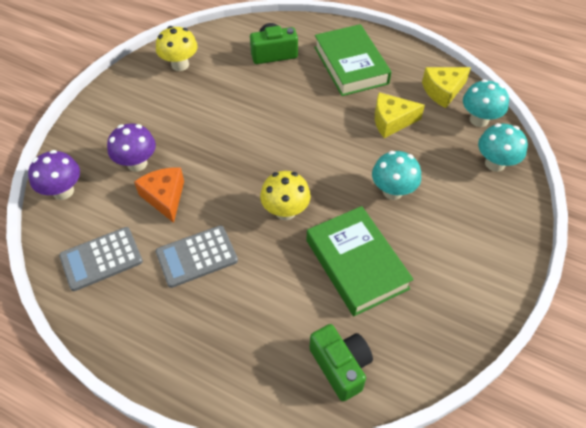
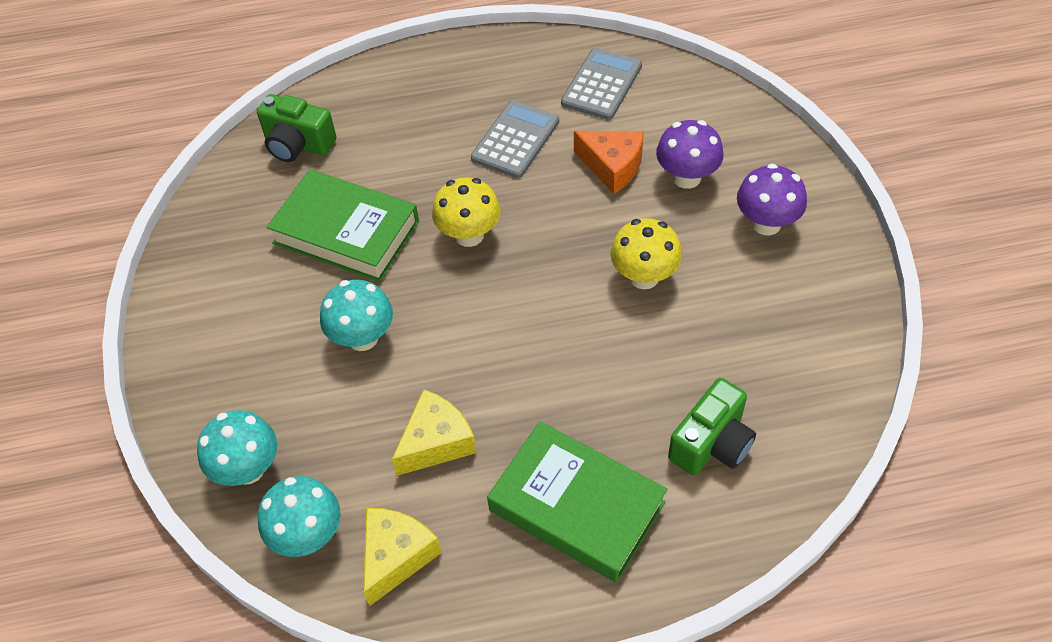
camera: 145 degrees right, 0 degrees up
purple mushroom [28,150,80,200] -> purple mushroom moved to [737,164,807,235]
yellow mushroom [156,26,198,71] -> yellow mushroom moved to [610,218,682,289]

